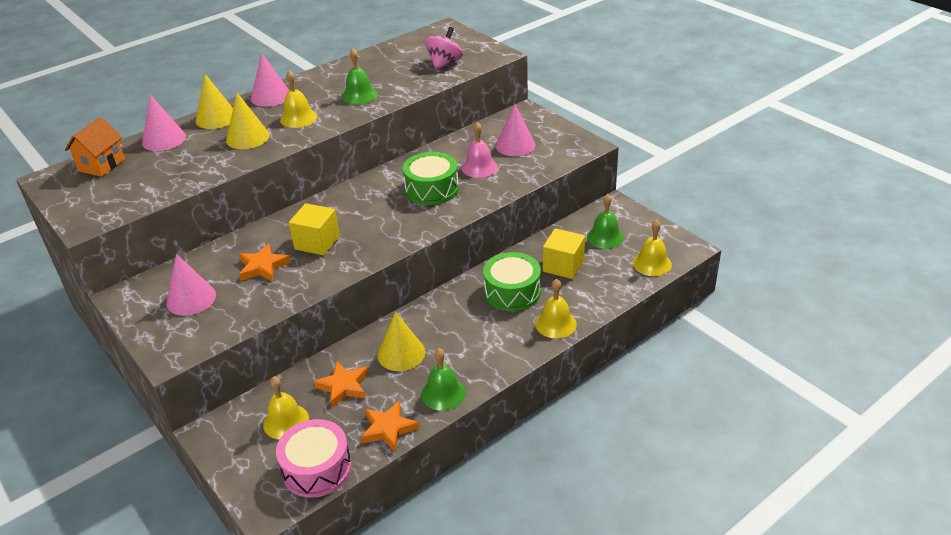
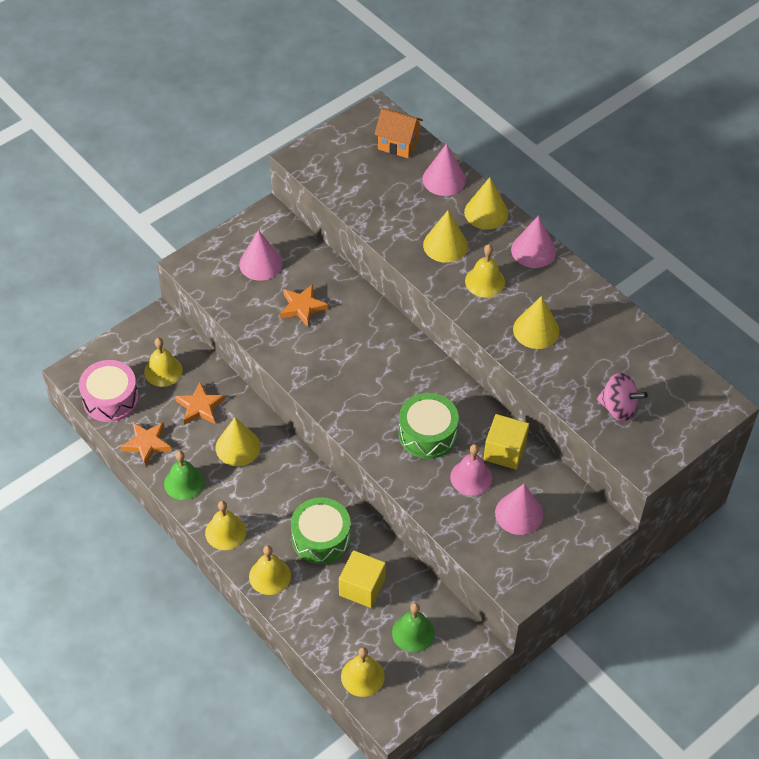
camera: 85 degrees right, 15 degrees up
yellow cube [289,203,340,255] -> yellow cube moved to [484,414,529,470]
green bell [342,49,378,104] -> yellow cone [513,296,560,349]
none -> yellow bell [205,501,246,550]

